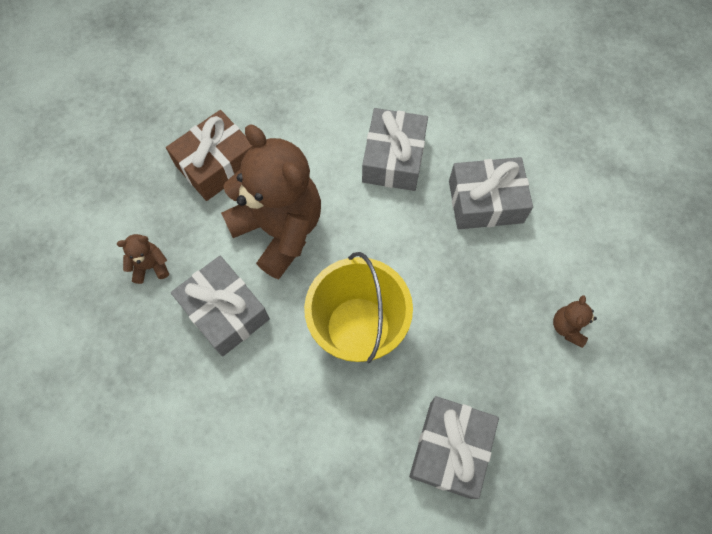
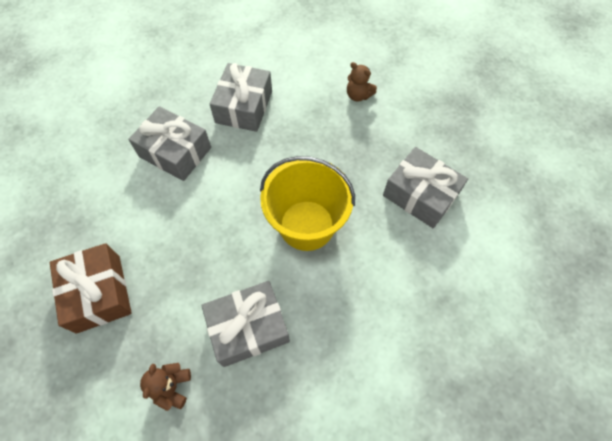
camera: 70 degrees left, 5 degrees down
brown teddy bear [221,124,321,279] -> none

